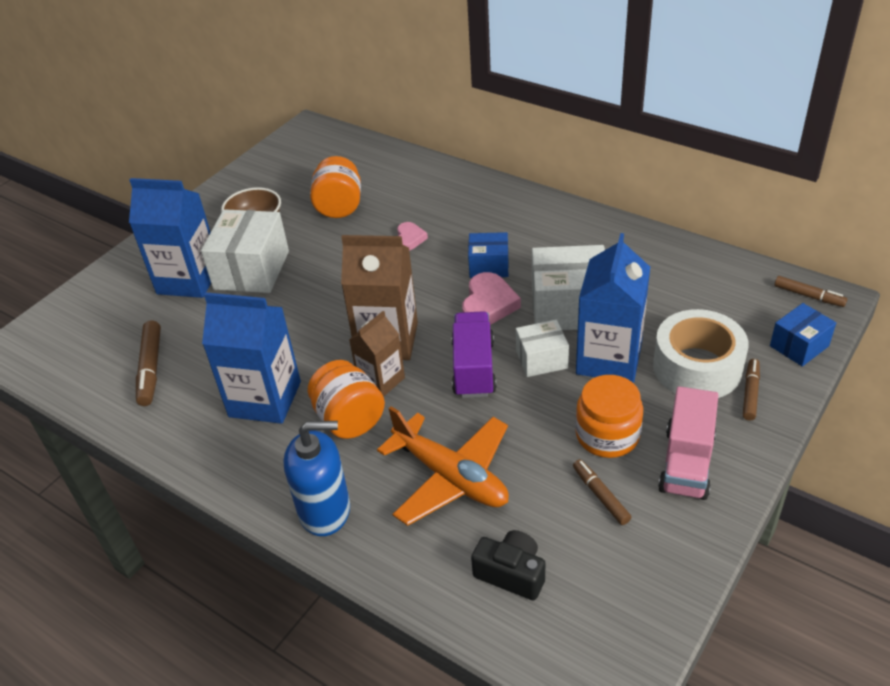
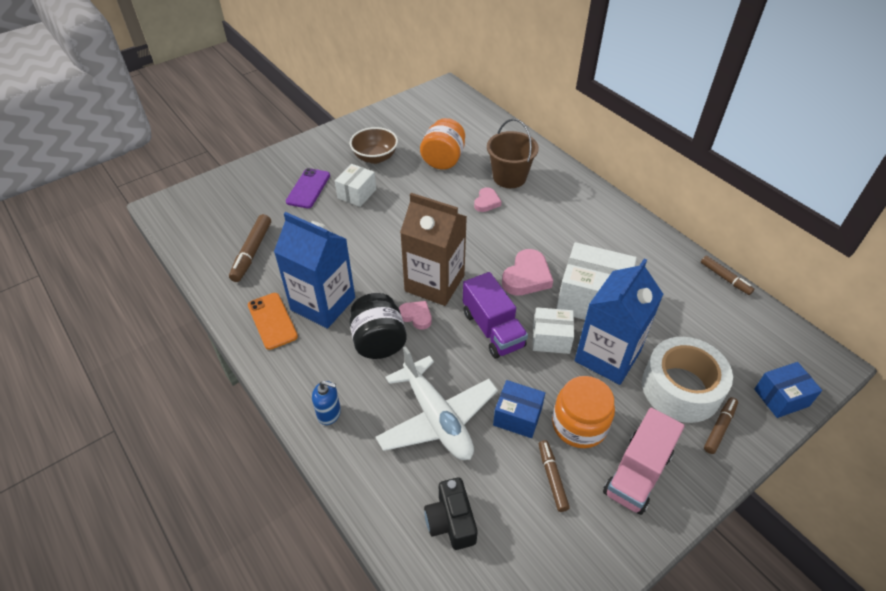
camera: 15 degrees right, 5 degrees up
blue carton [129,178,211,298] -> purple phone [286,168,330,208]
white box [201,209,289,293] -> white box [335,164,376,207], size x0.57
blue soap dispenser [284,421,350,536] -> blue soap dispenser [312,381,341,425], size x0.53
orange jar [308,360,385,439] -> black jar [350,293,407,359]
brown carton [349,311,405,397] -> pink heart [399,301,432,330]
orange plane [377,406,509,526] -> white plane [375,346,498,460]
purple truck [451,311,496,398] -> purple truck turned 135 degrees clockwise [463,272,528,358]
blue box [468,232,509,278] -> blue box moved to [493,380,545,438]
black camera [471,530,545,600] -> black camera turned 150 degrees counterclockwise [424,477,478,550]
brown marker [774,276,847,307] -> brown marker moved to [701,256,754,295]
none -> orange phone [248,293,298,350]
none -> brown bucket [487,119,539,188]

